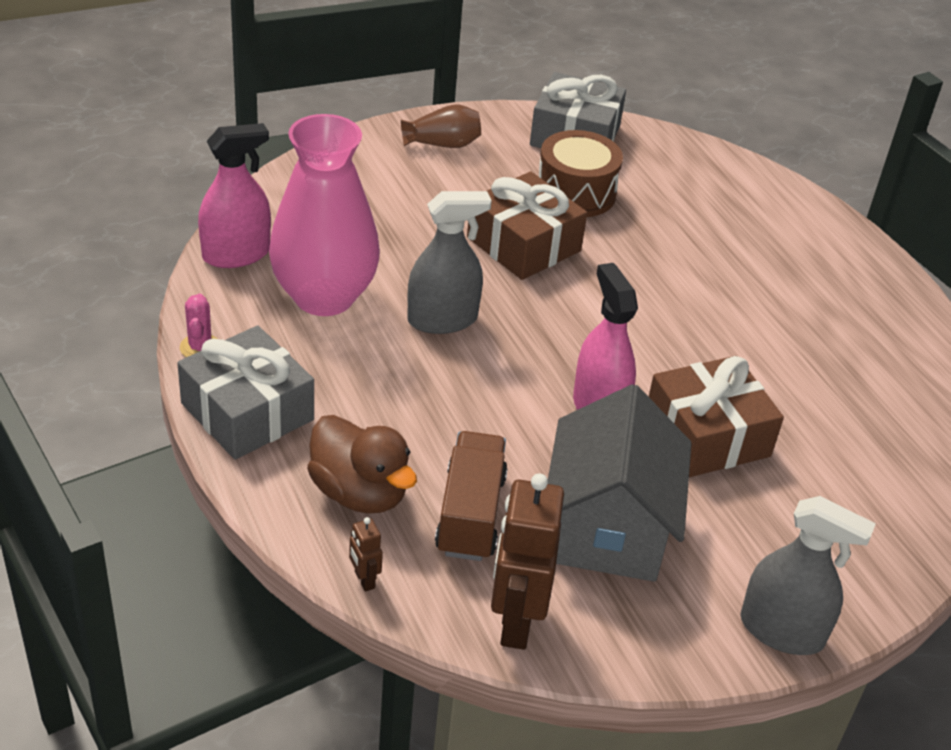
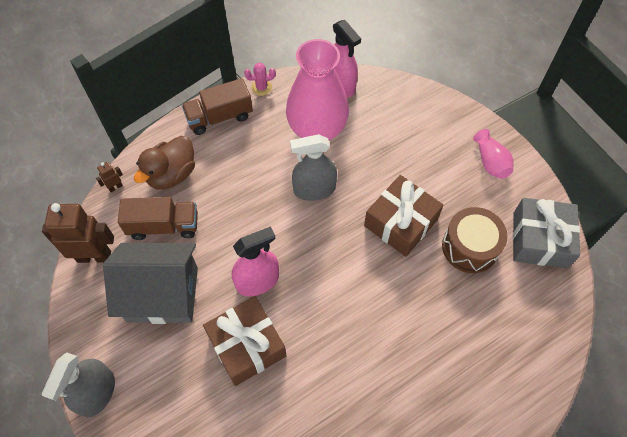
camera: 85 degrees right, 20 degrees up
grey gift [177,325,314,460] -> brown truck [182,78,253,135]
brown vase [401,104,481,148] -> pink vase [473,129,514,179]
grey spray bottle [407,191,492,334] -> grey spray bottle turned 105 degrees clockwise [290,134,337,201]

